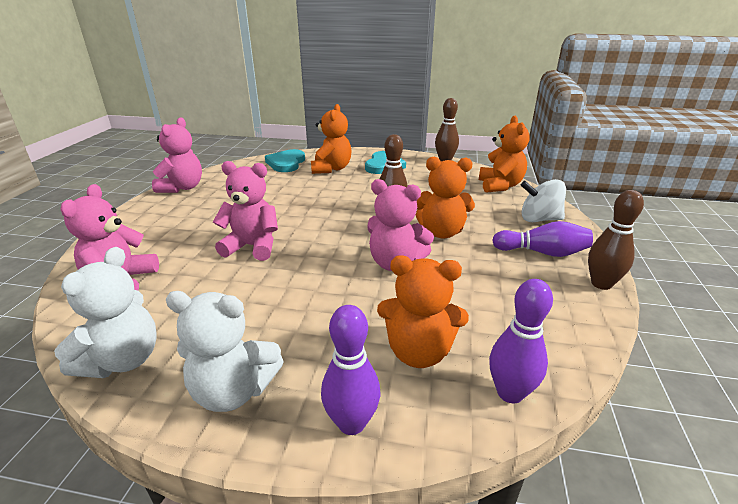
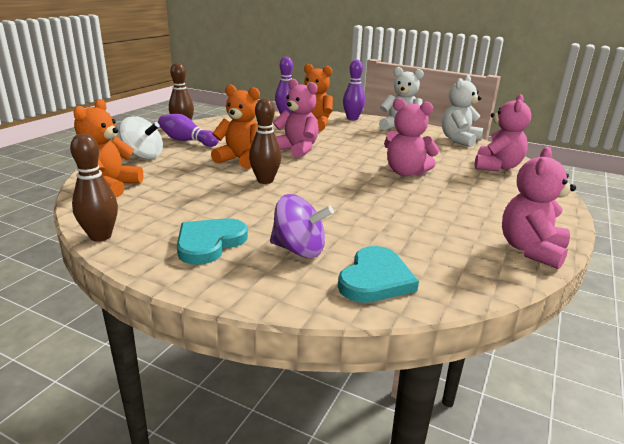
camera: 165 degrees left, 5 degrees down
orange teddy bear [311,104,351,174] -> purple spinning top [270,194,334,258]

